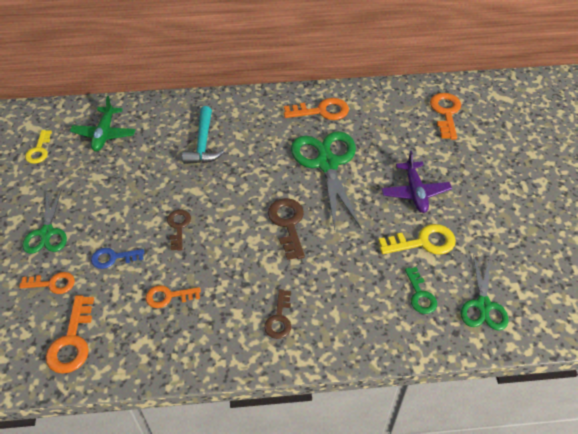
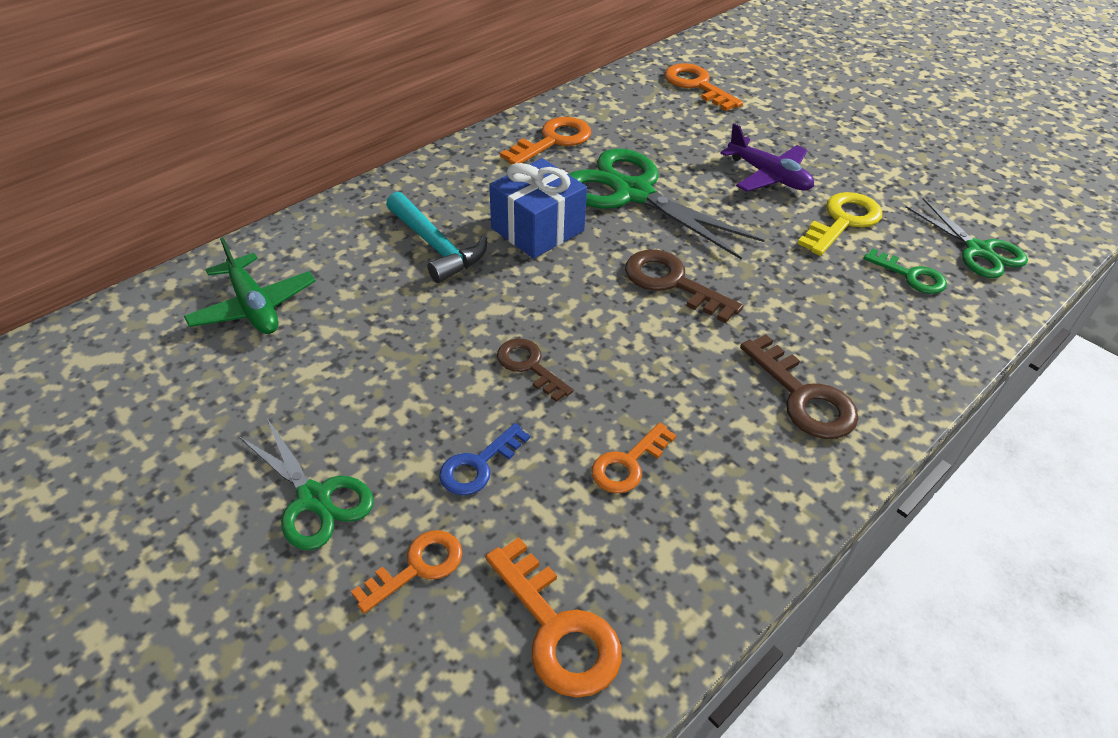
camera: 40 degrees left, 5 degrees down
yellow key [25,130,52,164] -> none
brown key [264,289,291,339] -> brown key [740,334,858,439], size x1.51
none -> blue gift [489,158,587,259]

